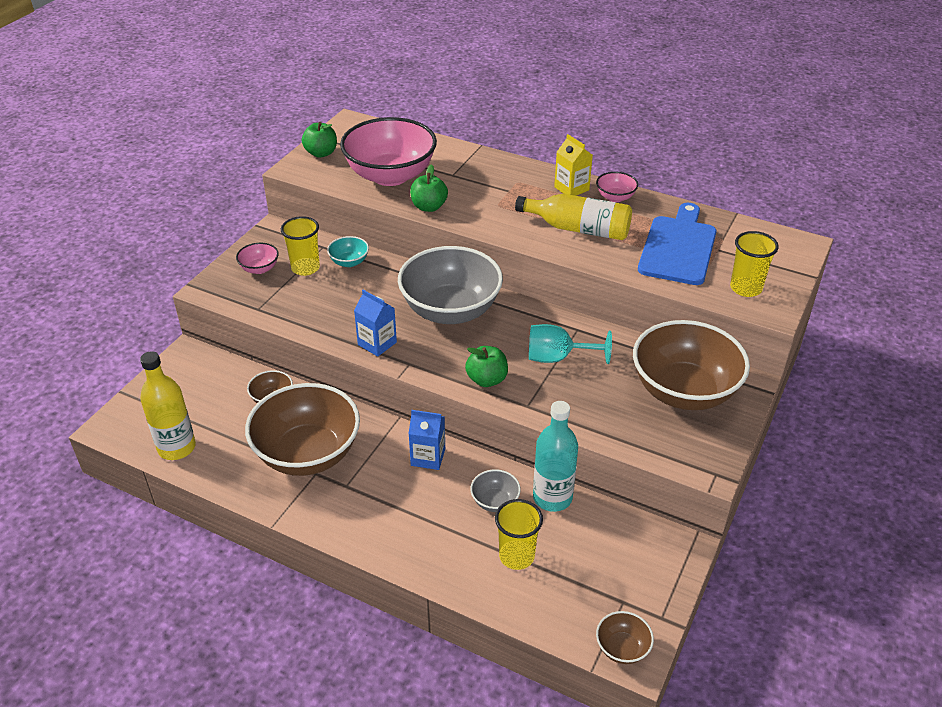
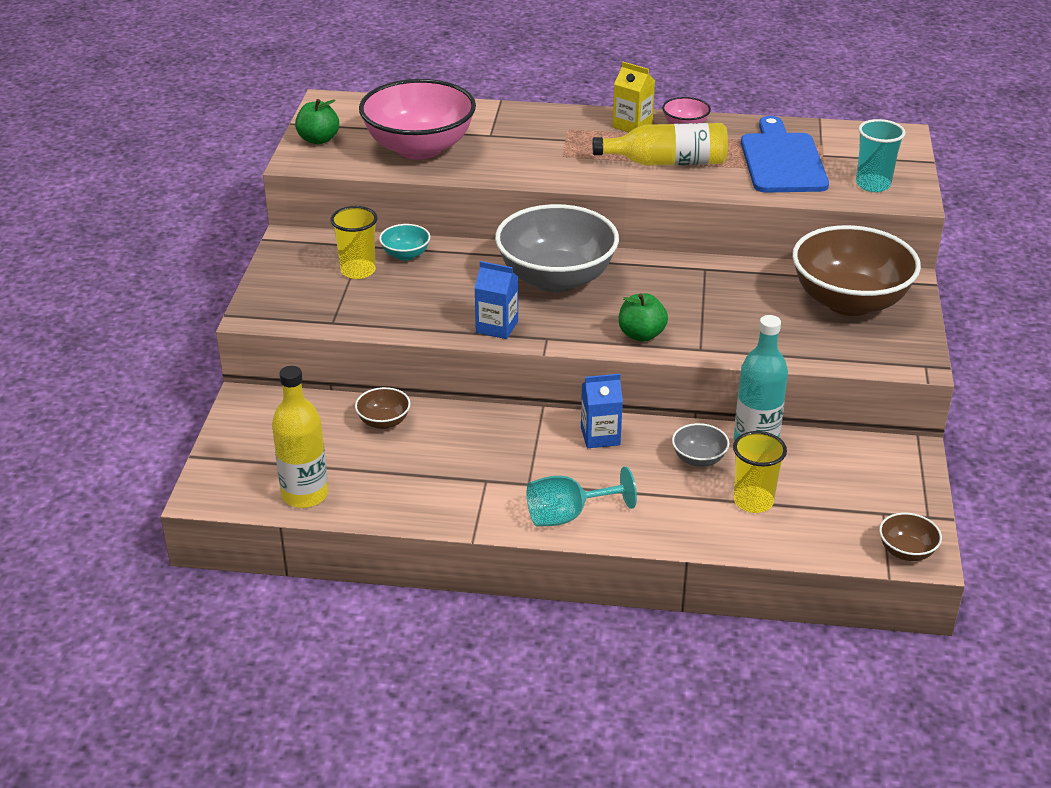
camera: 20 degrees left, 5 degrees down
pink bowl [236,243,279,274] -> none
brown bowl [245,383,360,476] -> none
green apple [410,164,448,212] -> none
turquoise goblet [529,324,612,364] -> turquoise goblet moved to [527,467,637,526]
yellow cup [730,231,779,297] -> turquoise cup [856,119,906,192]

